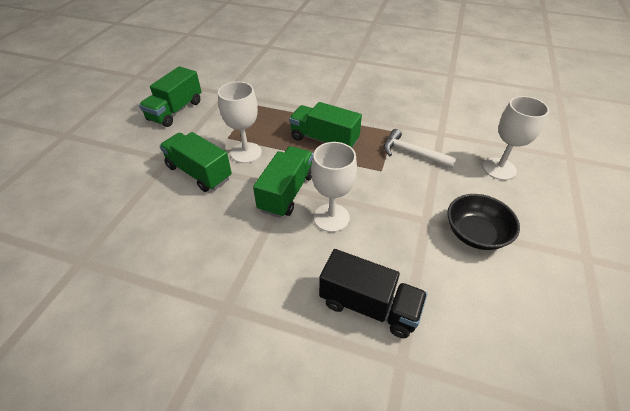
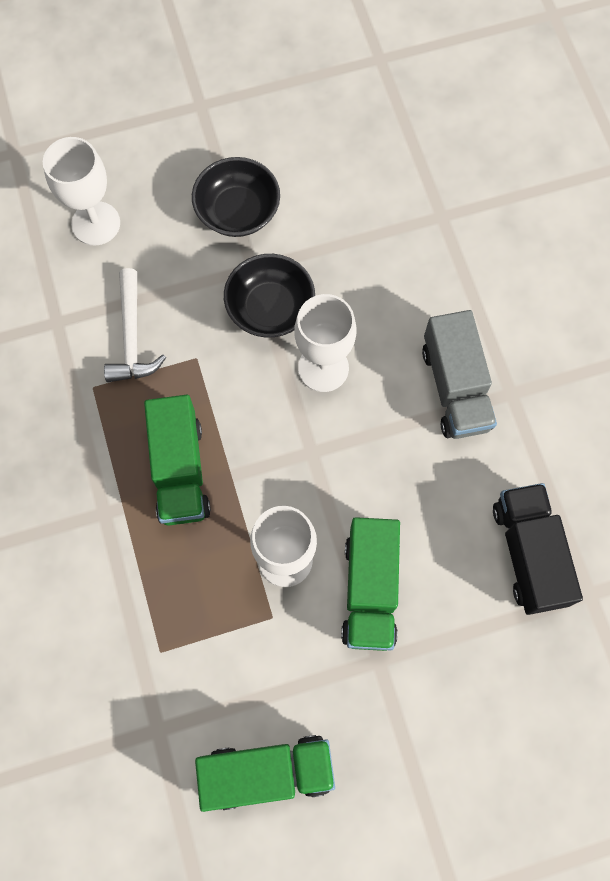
camera: 125 degrees left, 25 degrees up
green truck [253,146,313,218] -> none
black truck [319,249,427,338] -> black truck moved to [493,483,583,615]
none -> black bowl [224,254,315,337]
none -> grey truck [422,310,497,439]

